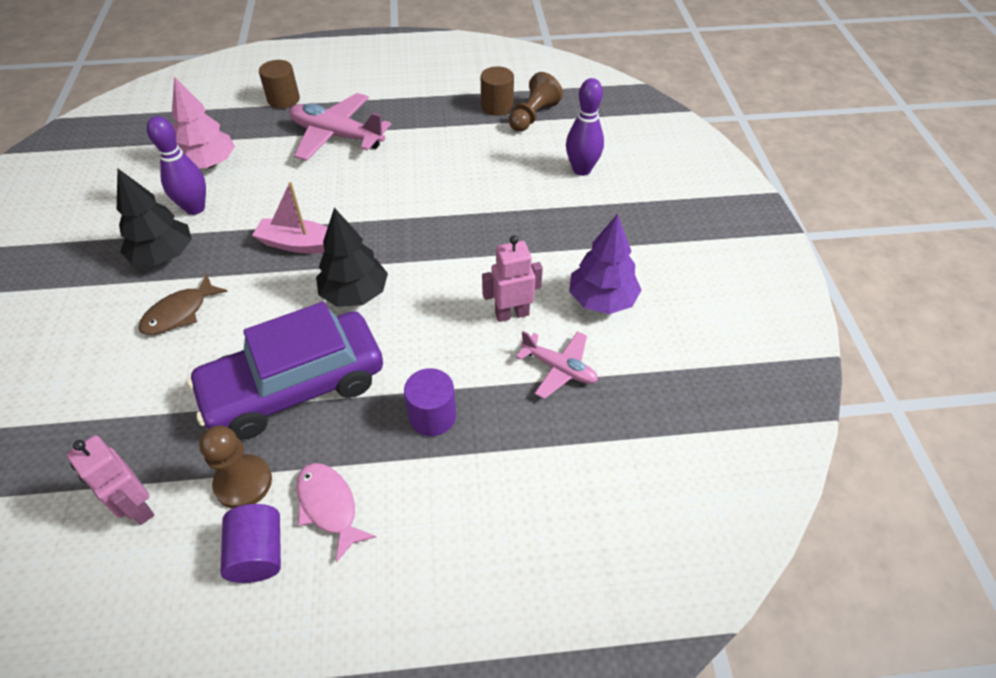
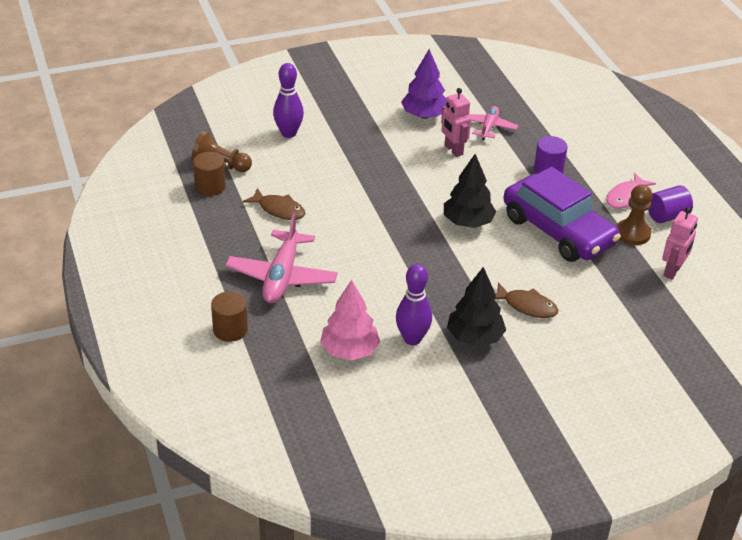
camera: 105 degrees left, 10 degrees down
pink boat [252,182,328,253] -> none
none -> brown fish [243,188,305,220]

